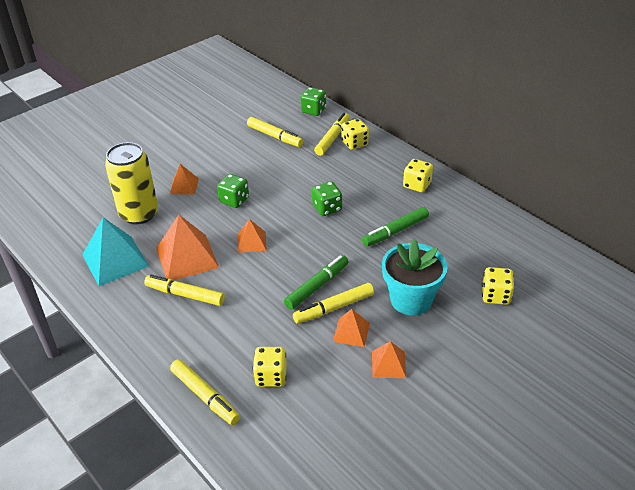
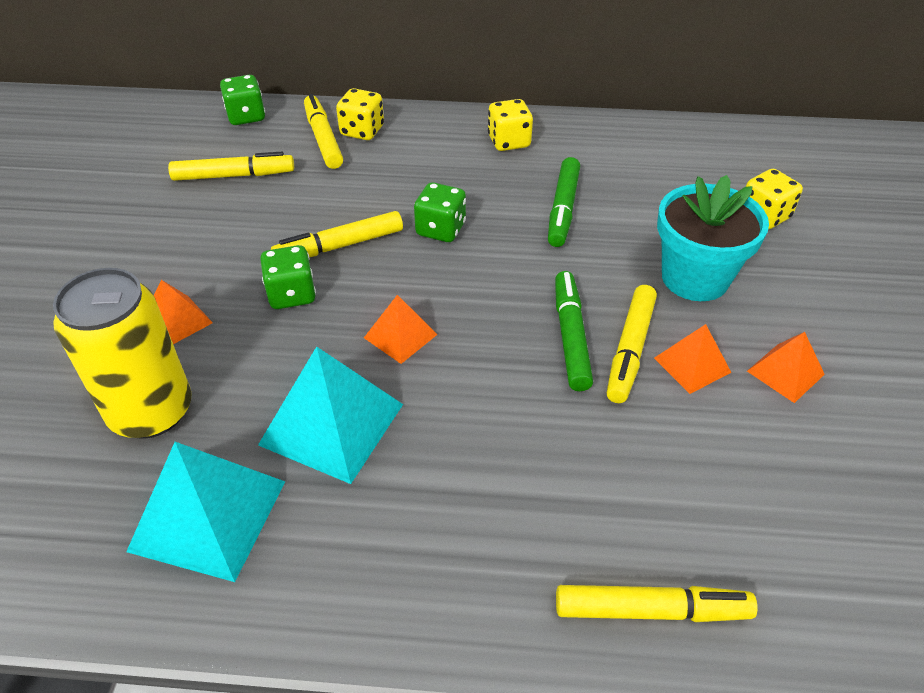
camera: 45 degrees left, 5 degrees up
yellow marker [144,275,225,306] -> yellow marker moved to [271,211,403,257]
orange pyramid [156,215,219,281] -> turquoise pyramid [258,346,403,484]
yellow dice [253,347,287,387] -> none

